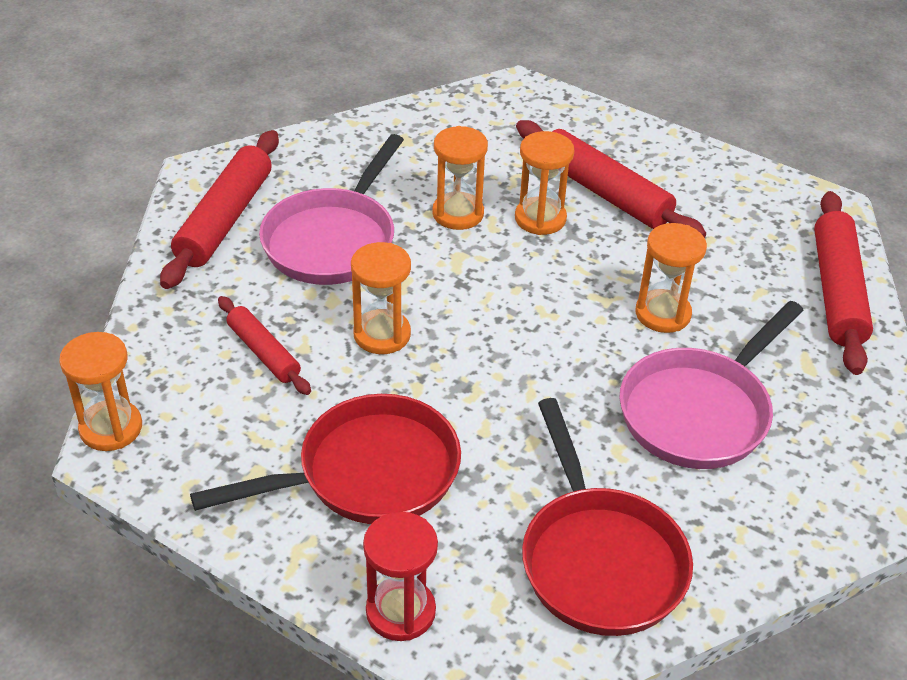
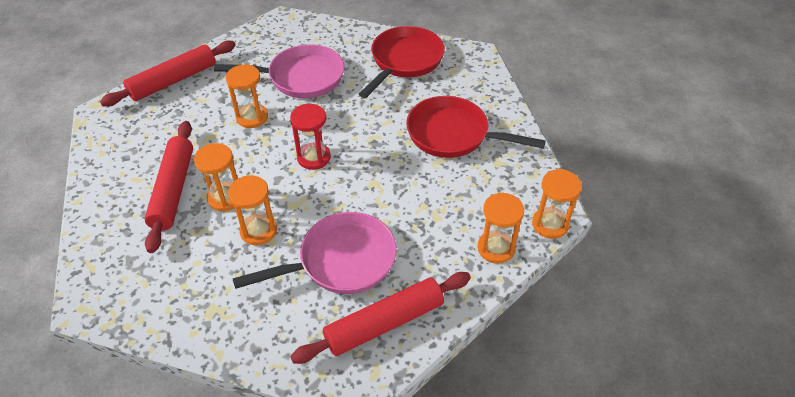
camera: 135 degrees left, 5 degrees up
red rolling pin [218,296,311,395] -> none
orange hourglass [351,242,411,354] -> orange hourglass moved to [478,193,524,264]
red hourglass [363,512,438,641] -> red hourglass moved to [290,104,331,170]

